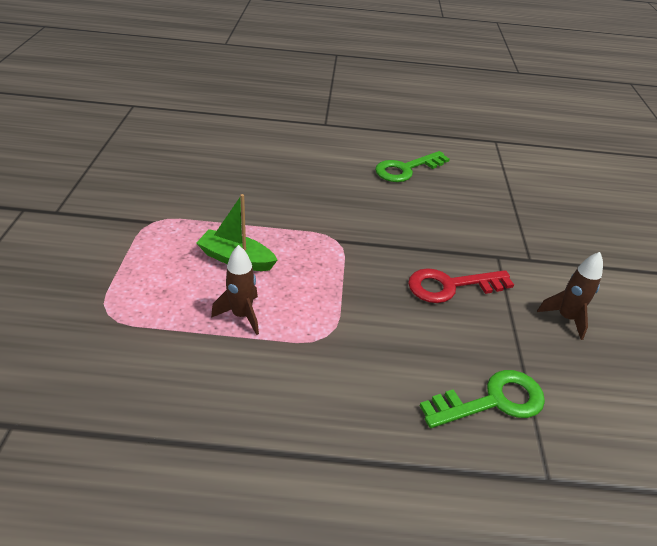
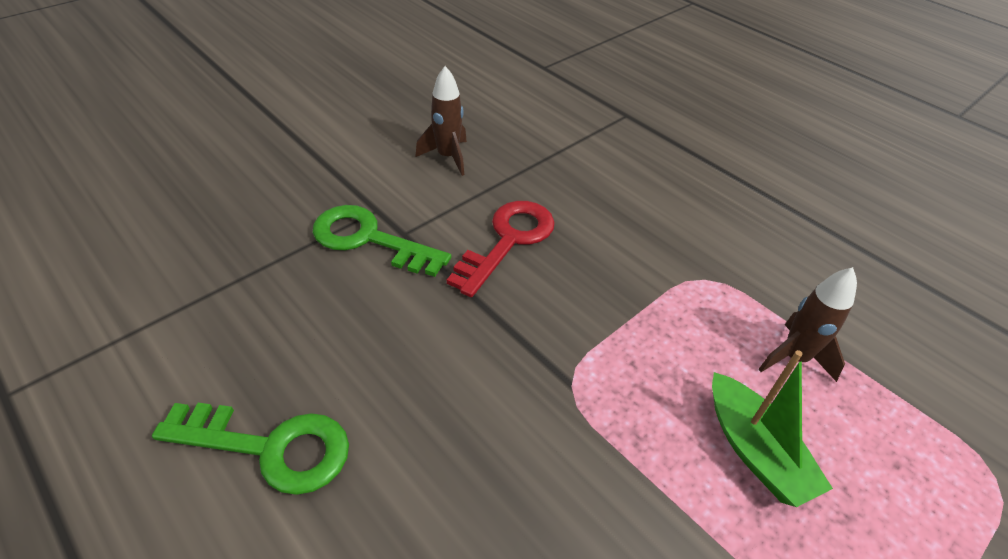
camera: 135 degrees left, 5 degrees up
red key [408,268,514,303] -> red key turned 90 degrees counterclockwise [447,201,555,297]
green key [420,370,545,428] -> green key moved to [313,205,451,277]

